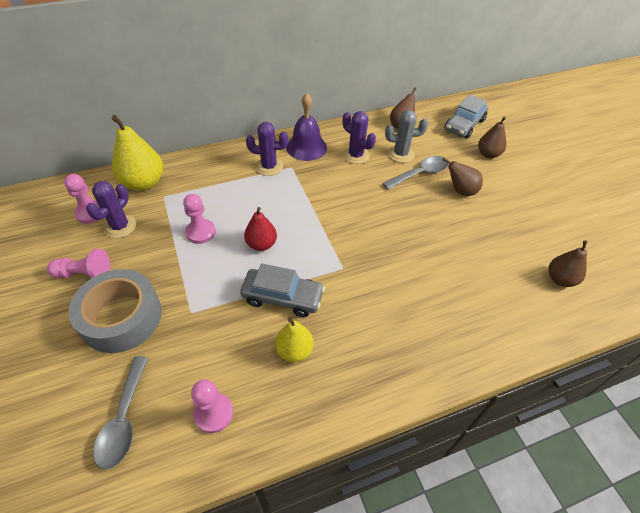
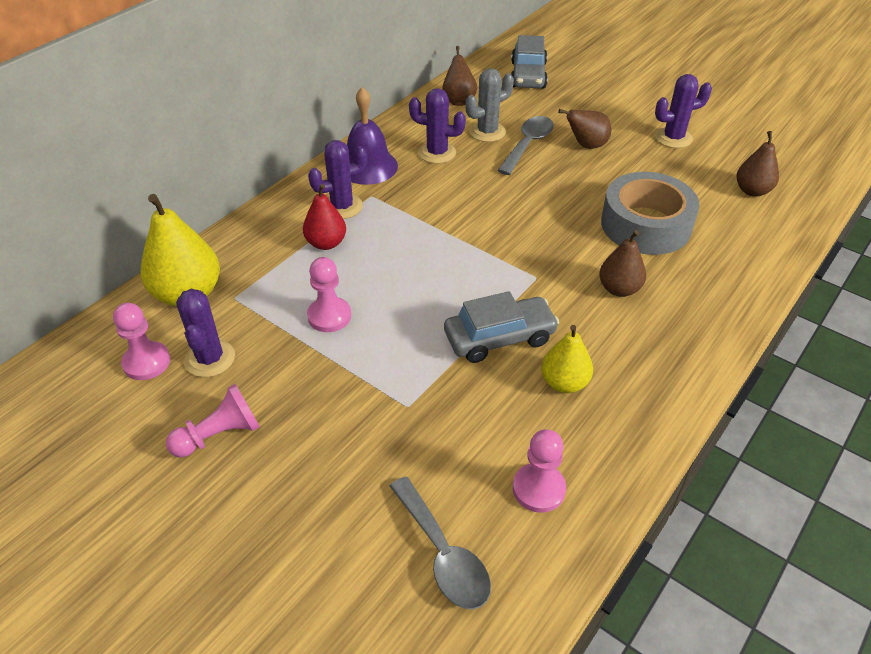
camera: 30 degrees left, 5 degrees down
grey tape [69,269,162,353] -> grey tape moved to [601,172,700,255]
red pear [244,207,277,251] -> red pear moved to [303,184,346,250]
brown pear [478,117,506,158] -> brown pear moved to [599,230,646,297]
none -> purple cactus [655,74,712,148]

